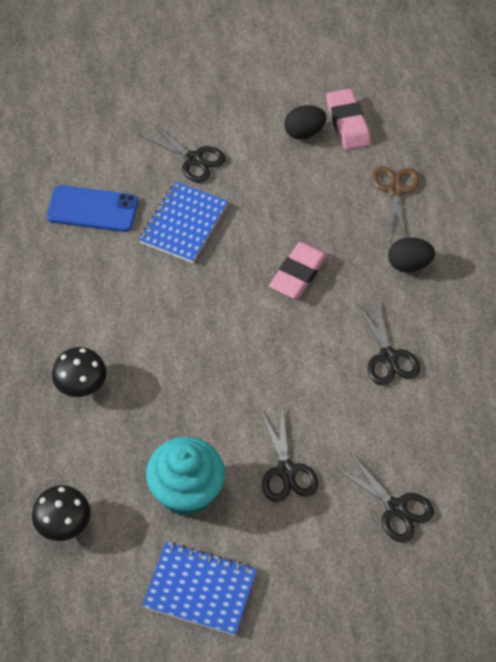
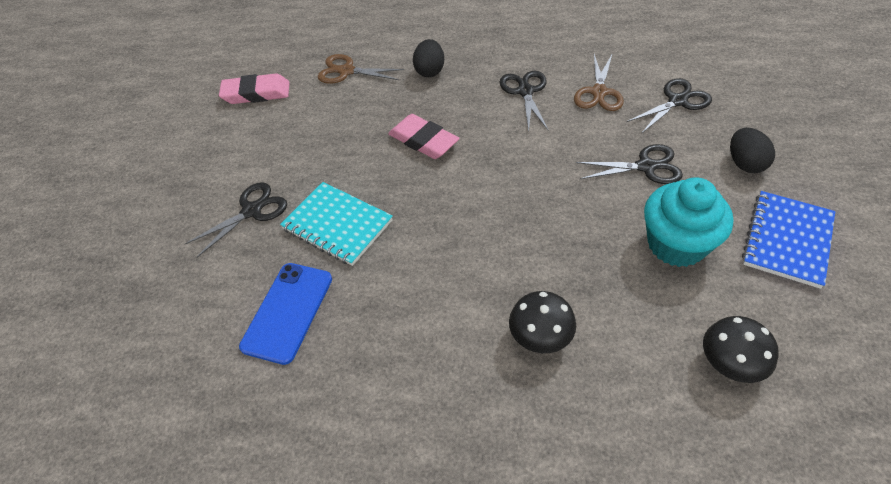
camera: 75 degrees left, 5 degrees down
blue notebook [139,181,228,263] -> turquoise notebook [280,182,393,266]
black egg [284,105,327,140] -> black egg moved to [730,128,775,173]
black scissors [357,300,420,386] -> black scissors turned 90 degrees counterclockwise [500,71,549,132]
none -> brown scissors [574,54,624,111]

